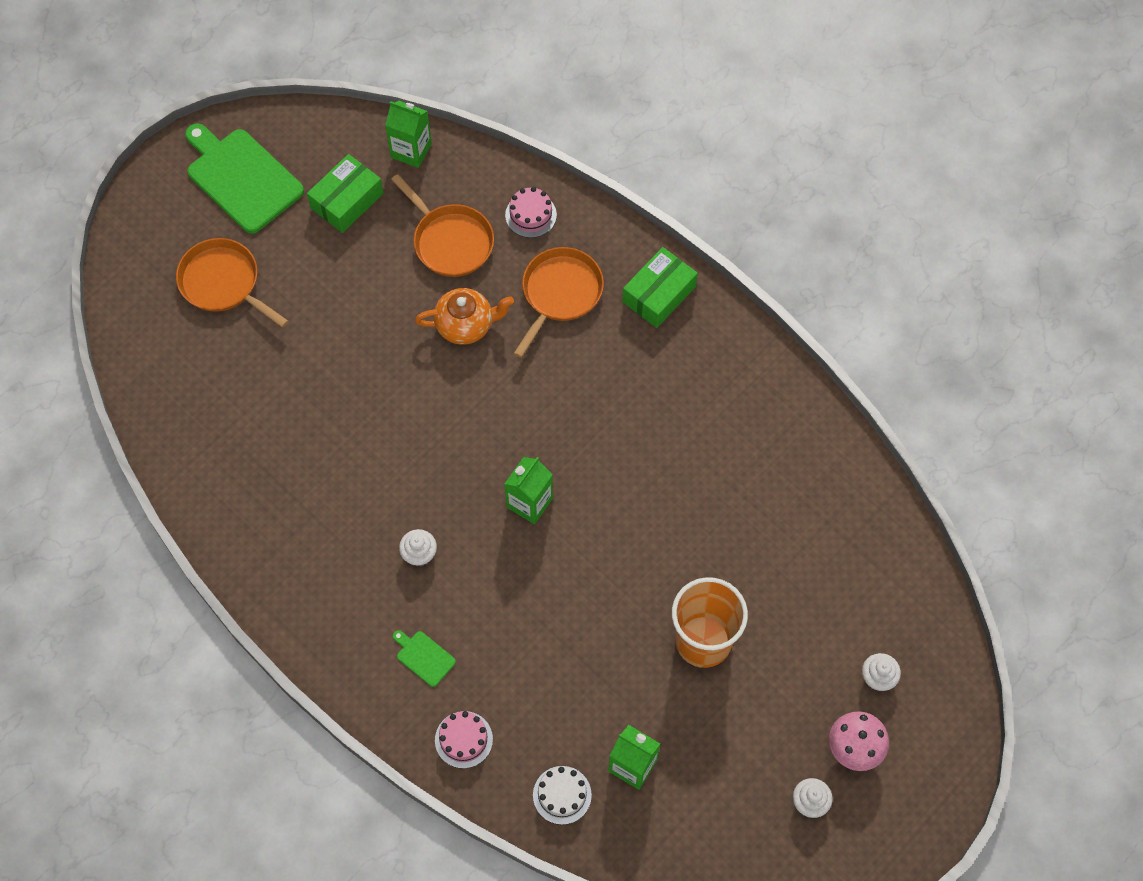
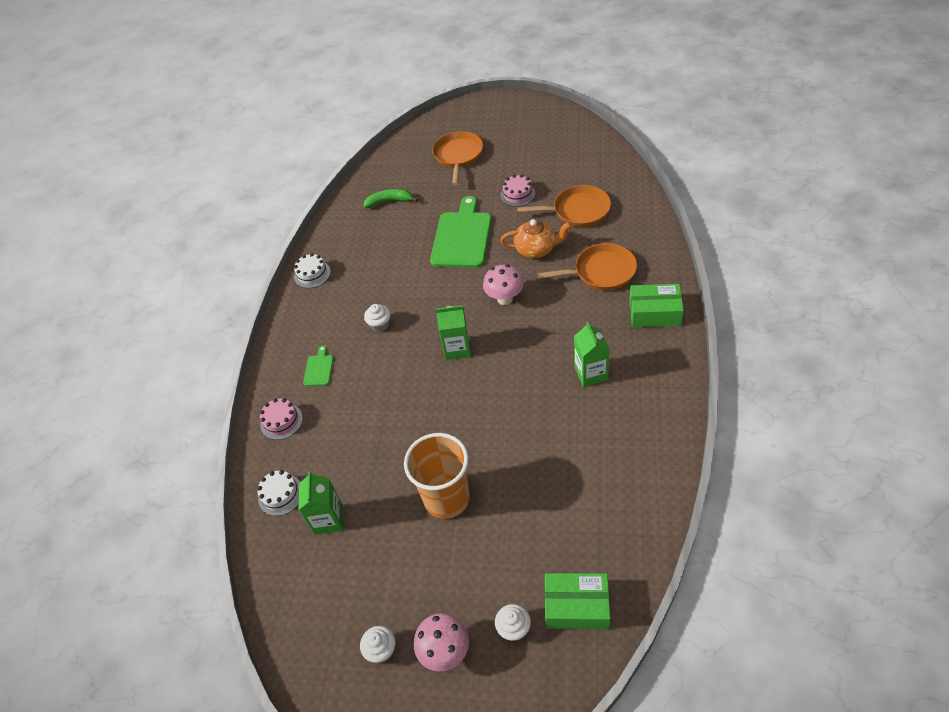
camera: 60 degrees right, 15 degrees down
green cutting board [185,123,304,234] -> green cutting board moved to [430,196,492,268]
green box [307,154,383,233] -> green box moved to [545,573,610,629]
green carton [385,101,432,168] -> green carton moved to [574,322,610,387]
orange pan [391,174,494,277] -> orange pan turned 105 degrees counterclockwise [517,185,611,227]
orange teapot [415,288,514,345] -> orange teapot turned 45 degrees counterclockwise [500,219,571,258]
pink cake [505,187,557,238] -> pink cake moved to [500,175,535,207]
none -> white cake [294,253,331,288]
none -> green banana [363,189,418,208]
none -> pink mushroom [483,265,524,305]

